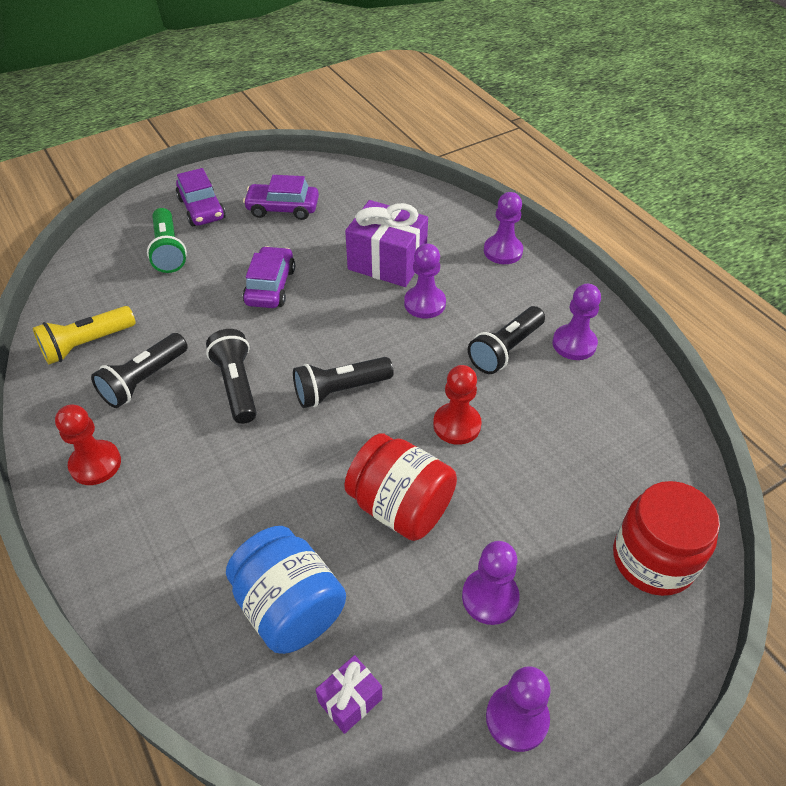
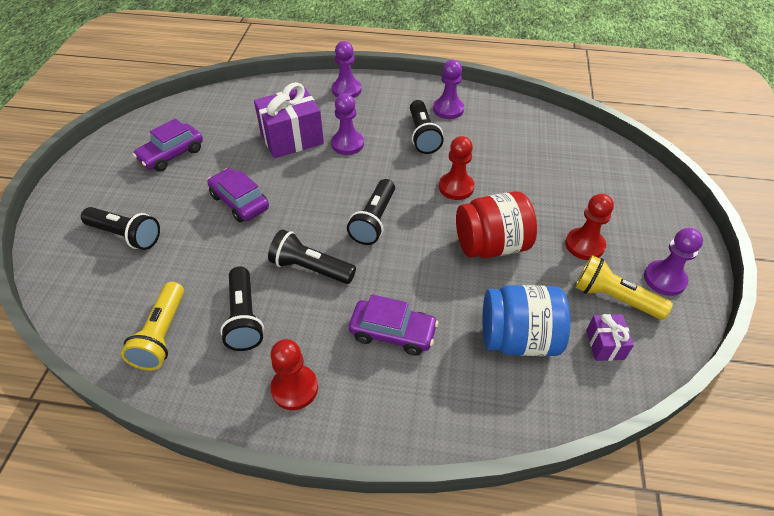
camera: 50 degrees left, 0 degrees up
green flashlight [147,208,187,273] -> black flashlight [81,207,160,250]
purple car [176,168,226,226] -> purple car moved to [349,295,438,356]
purple pawn [462,541,519,625] -> red pawn [565,194,614,260]
red jar [613,481,720,596] -> none
none -> yellow flashlight [575,255,673,320]

